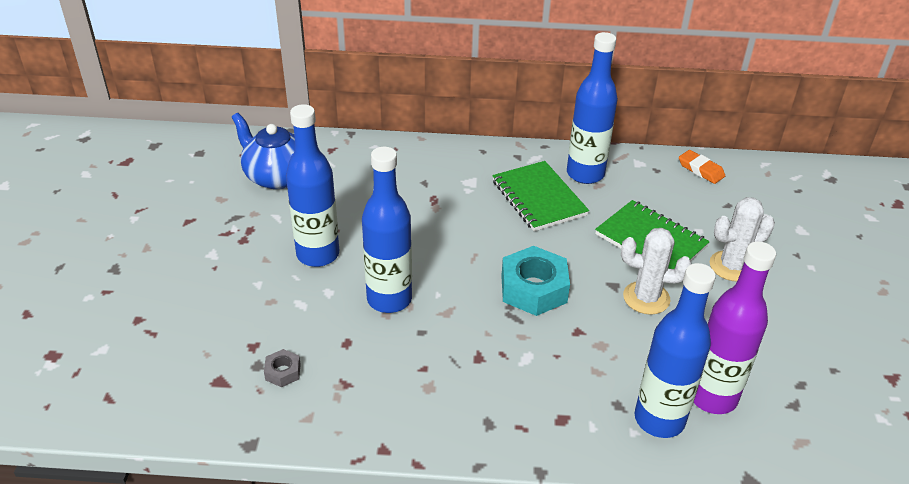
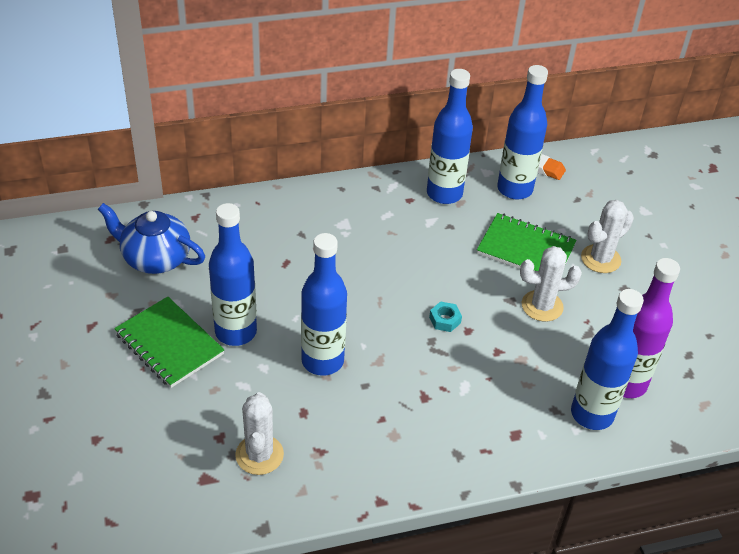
camera: 20 degrees left, 5 degrees up
grey nut [264,349,301,387] -> white cactus [235,392,284,475]
green notebook [492,161,589,231] -> green notebook moved to [114,297,224,388]
turquoise nut [501,246,570,316] -> turquoise nut [429,301,462,332], size x0.47
none -> blue bottle [497,65,548,199]

